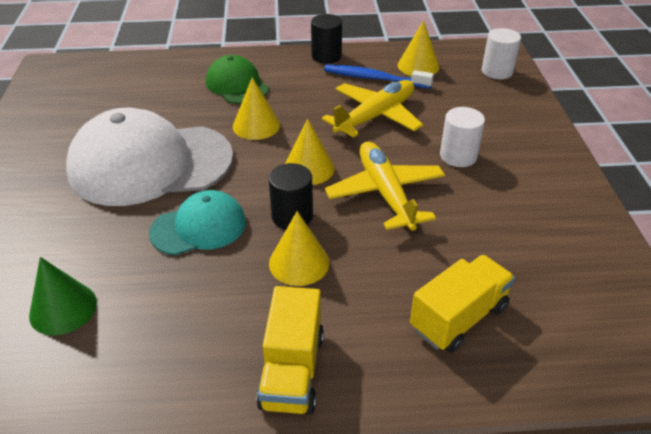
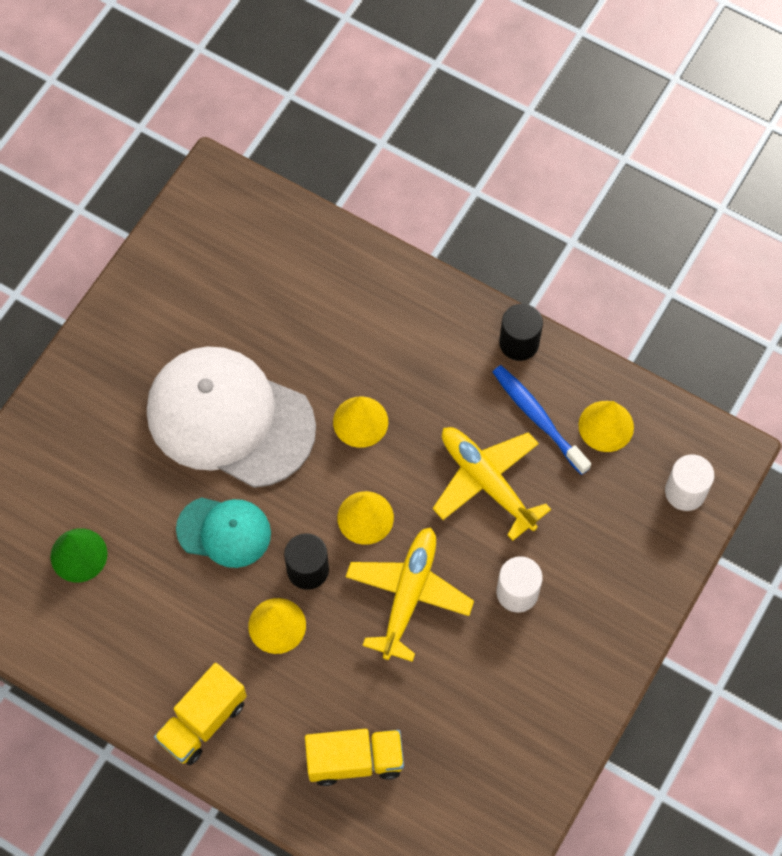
camera: 35 degrees right, 25 degrees up
green cap [206,55,269,104] -> none
yellow plane [322,80,423,138] -> yellow plane turned 120 degrees counterclockwise [433,427,551,541]

